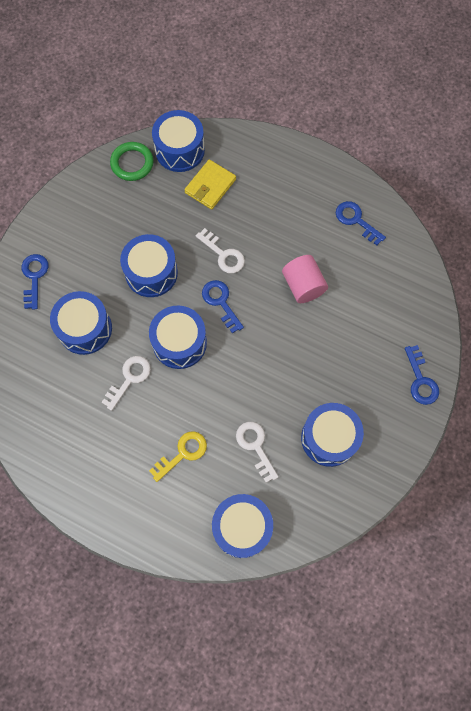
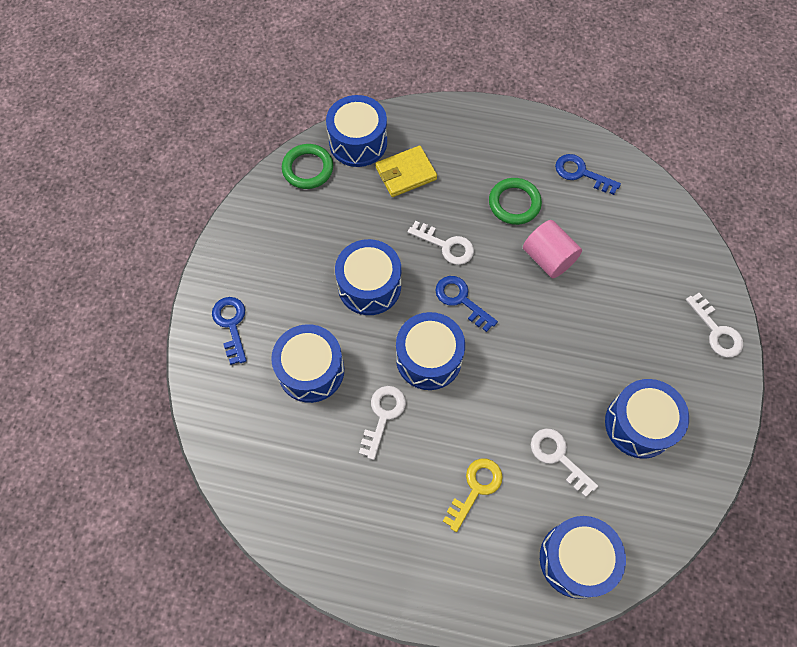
camera: 15 degrees left, 5 degrees down
yellow wallet [184,159,236,210] -> yellow wallet turned 45 degrees clockwise [375,146,437,197]
blue key [405,345,439,405] -> white key [686,293,743,357]
none -> green ring [489,178,542,225]

